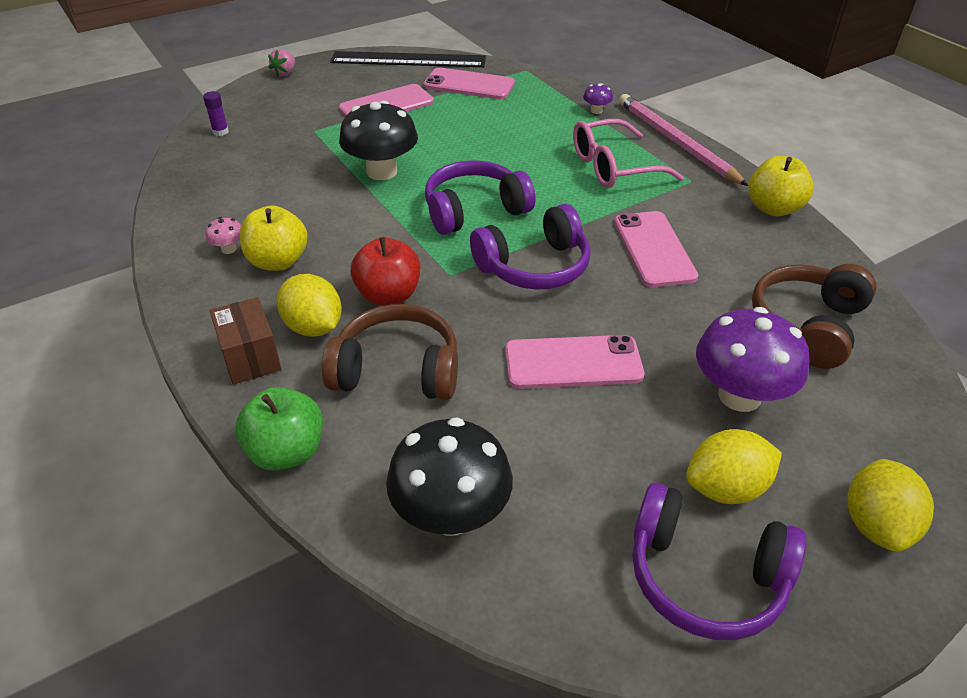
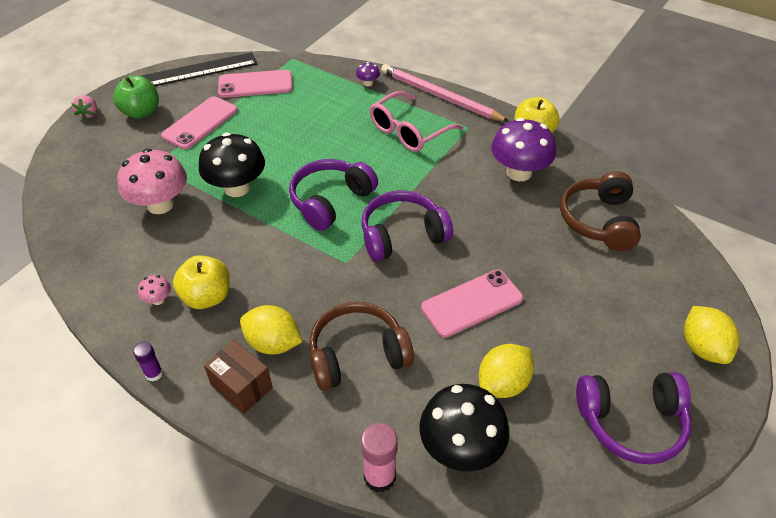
camera: 25 degrees left, 5 degrees up
purple glue stick [203,91,229,136] -> purple glue stick moved to [133,342,163,382]
green apple [235,387,323,471] -> green apple moved to [113,76,159,119]
red apple [351,237,420,306] -> none
purple headphones [470,204,591,290] -> purple headphones turned 150 degrees counterclockwise [361,191,453,262]
pink phone [614,211,698,287] -> none
yellow lemon [686,429,782,504] -> yellow lemon moved to [479,344,534,398]
purple mushroom [696,307,810,412] -> purple mushroom moved to [491,118,556,181]
none -> pink mushroom [117,149,187,214]
none -> pink glue stick [361,423,398,492]

